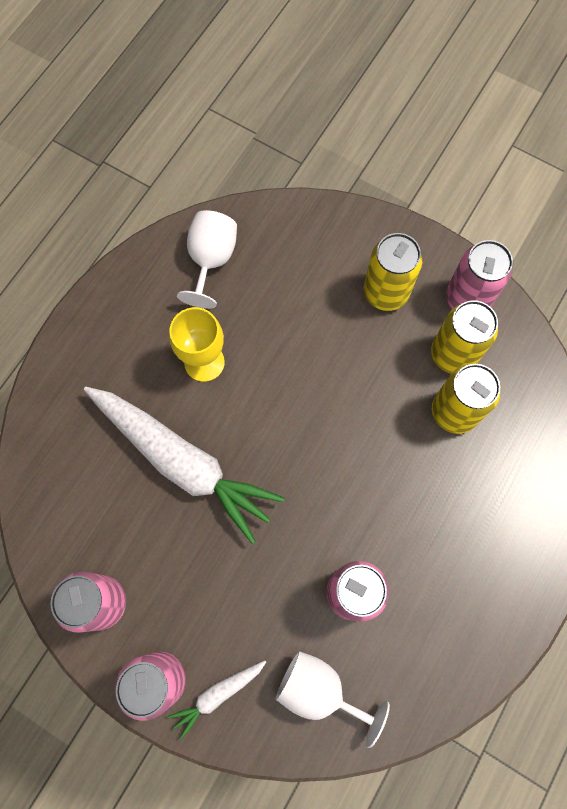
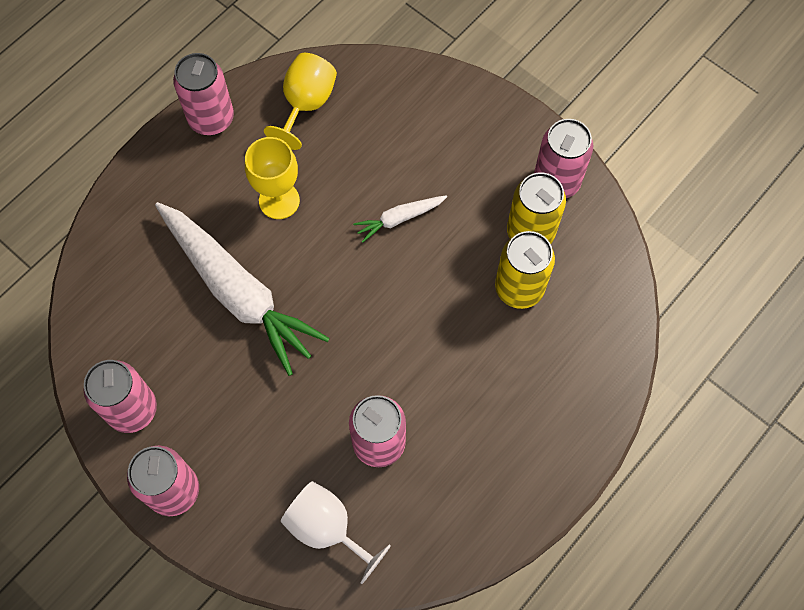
camera: 10 degrees right, 5 degrees down
white carrot [167,661,266,739] -> white carrot moved to [353,195,448,243]
white goblet [177,210,237,309] -> yellow goblet [264,53,337,150]
yellow can [364,233,422,311] -> none
none -> pink can [173,53,234,135]

